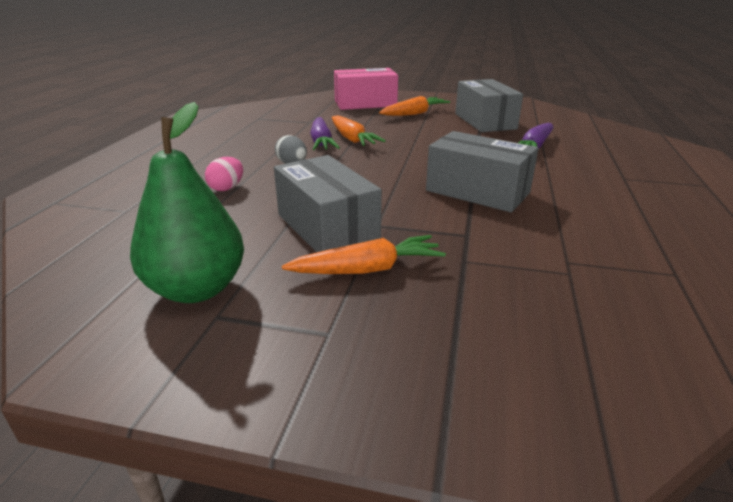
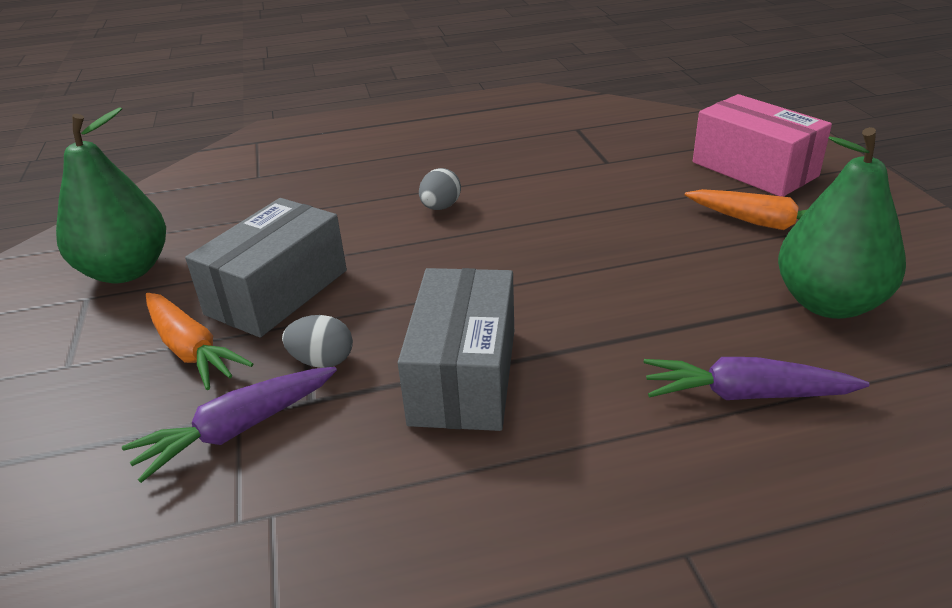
camera: 65 degrees right, 5 degrees up
pink egg [205,157,243,191] -> none
purple carrot [310,117,340,150] -> purple carrot moved to [122,367,337,483]
orange carrot [332,115,386,146] -> none
grey box [455,79,523,132] -> green pear [778,127,906,319]
none -> grey egg [282,315,353,368]

